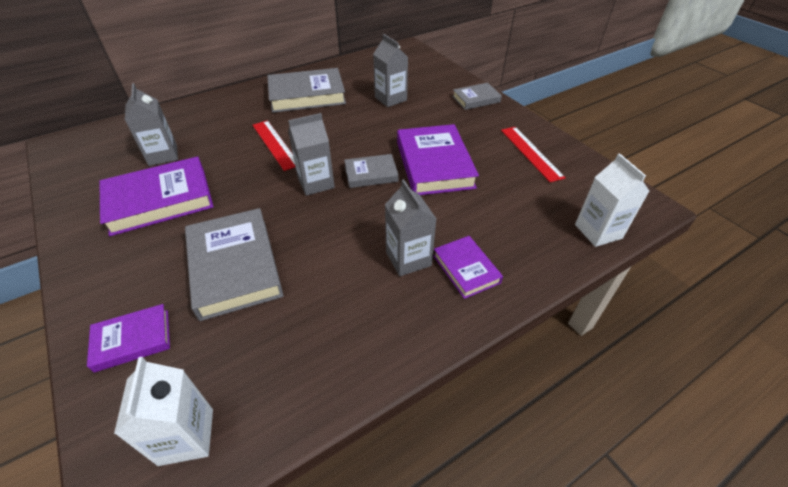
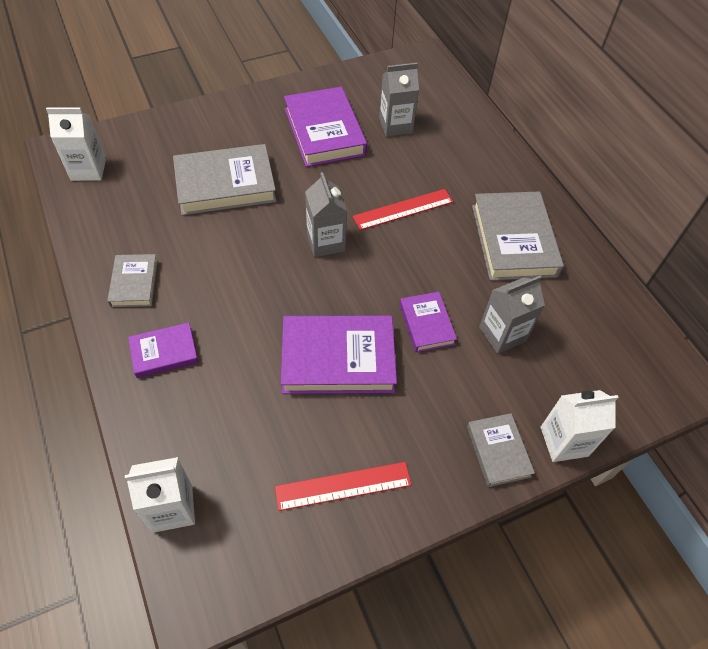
camera: 95 degrees right, 10 degrees up
purple book [87,304,170,372] -> purple book moved to [400,292,457,352]
grey book [344,154,399,188] -> grey book moved to [107,254,158,307]
grey carton [385,179,436,276] -> none
none -> white carton [541,390,619,462]

